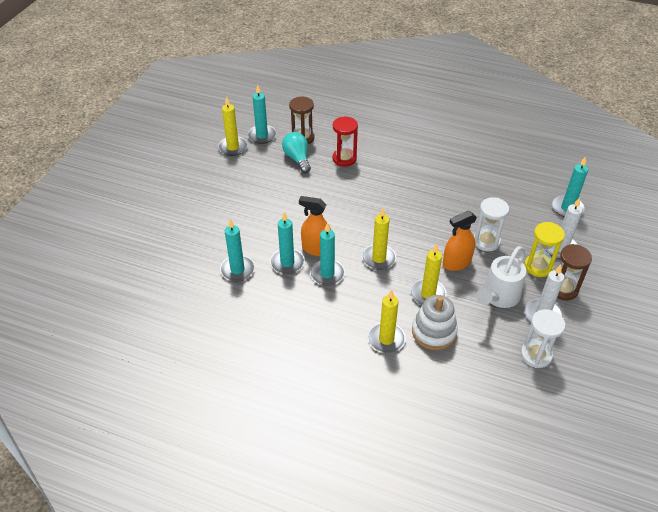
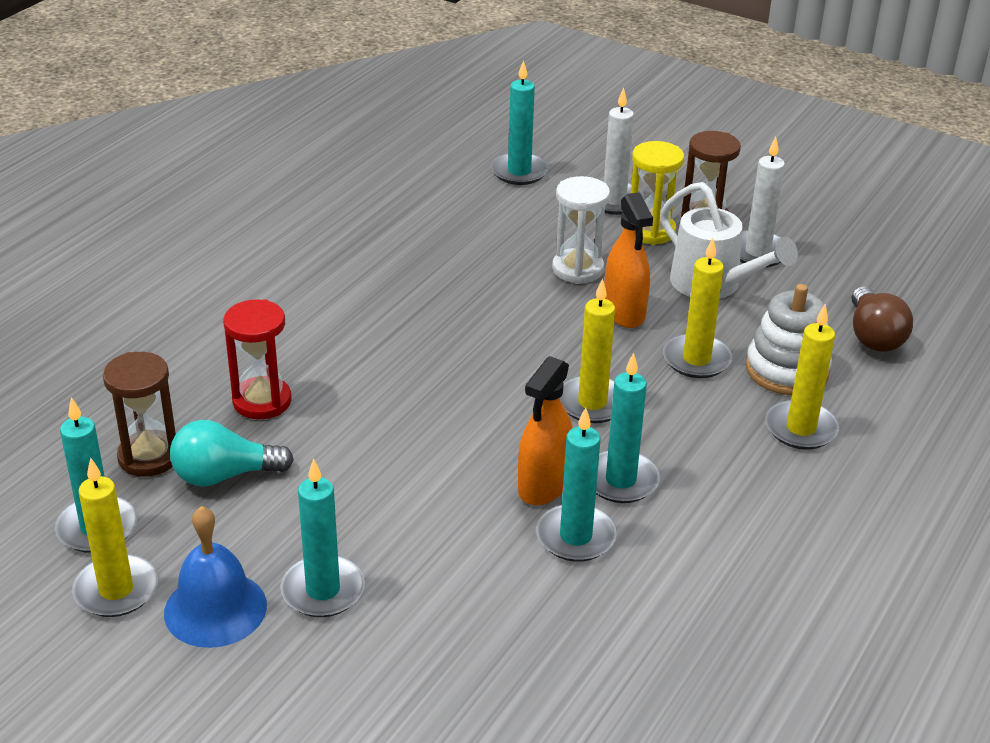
camera: 80 degrees left, 10 degrees down
turquoise candle [220,219,255,282] -> turquoise candle moved to [280,459,365,617]
white hourglass [521,309,565,368] -> none
none -> blue bell [164,506,267,648]
none -> brown light bulb [851,286,913,352]

